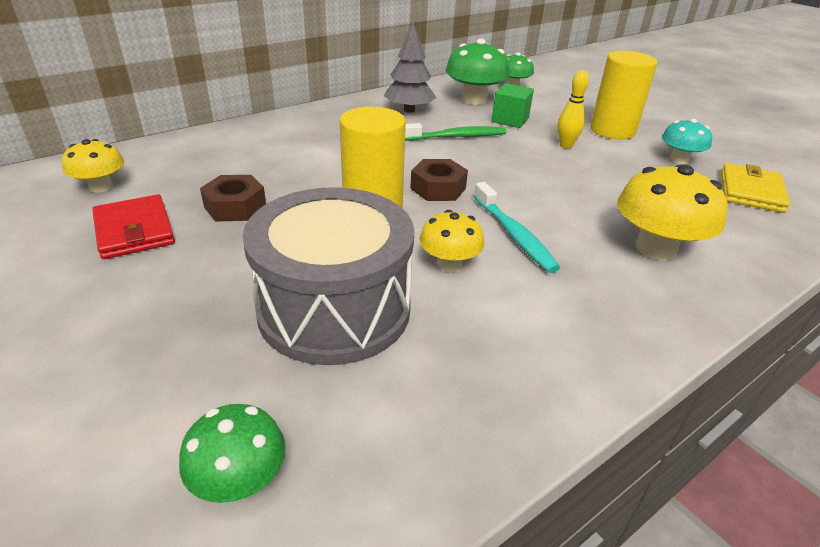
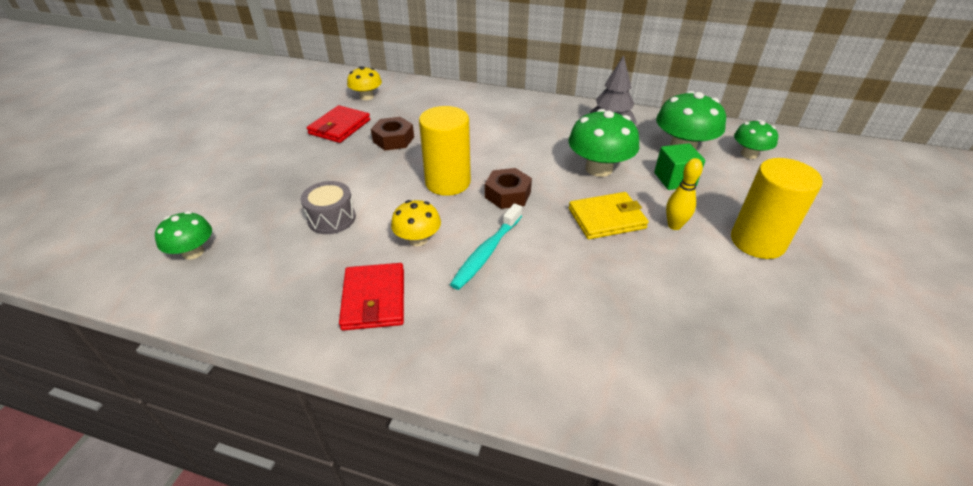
camera: 55 degrees right, 5 degrees up
grey drum [242,187,414,365] -> grey drum [301,181,356,234], size x0.47
green toothbrush [405,123,506,141] -> green mushroom [568,109,639,177]
yellow mushroom [617,165,728,260] -> none
turquoise mushroom [662,118,712,164] -> none
yellow wallet [721,163,790,213] -> yellow wallet moved to [569,192,649,239]
none -> red wallet [339,263,404,331]

